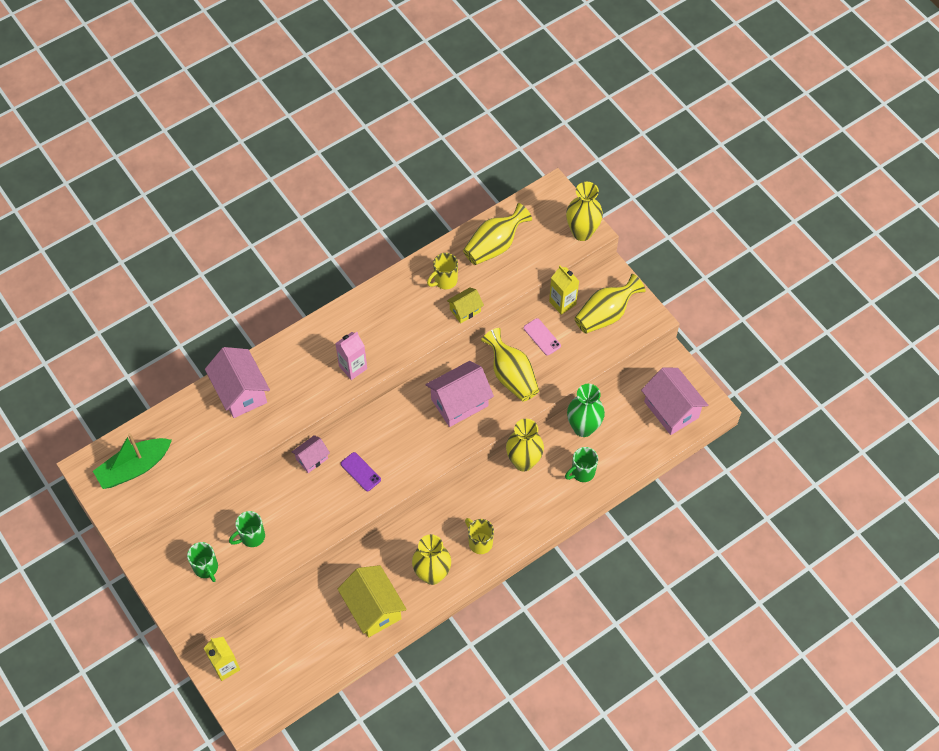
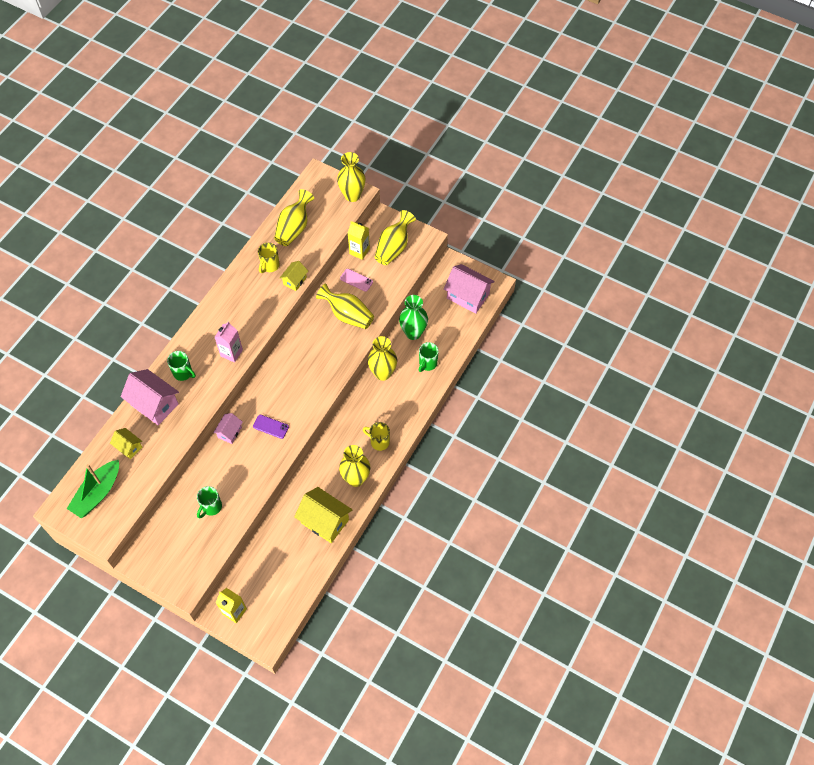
camera: 25 degrees left, 0 degrees up
green mug [187,542,218,582] -> green mug moved to [167,351,196,381]
pink house [426,361,494,427] -> none
none -> yellow house [110,428,142,459]

